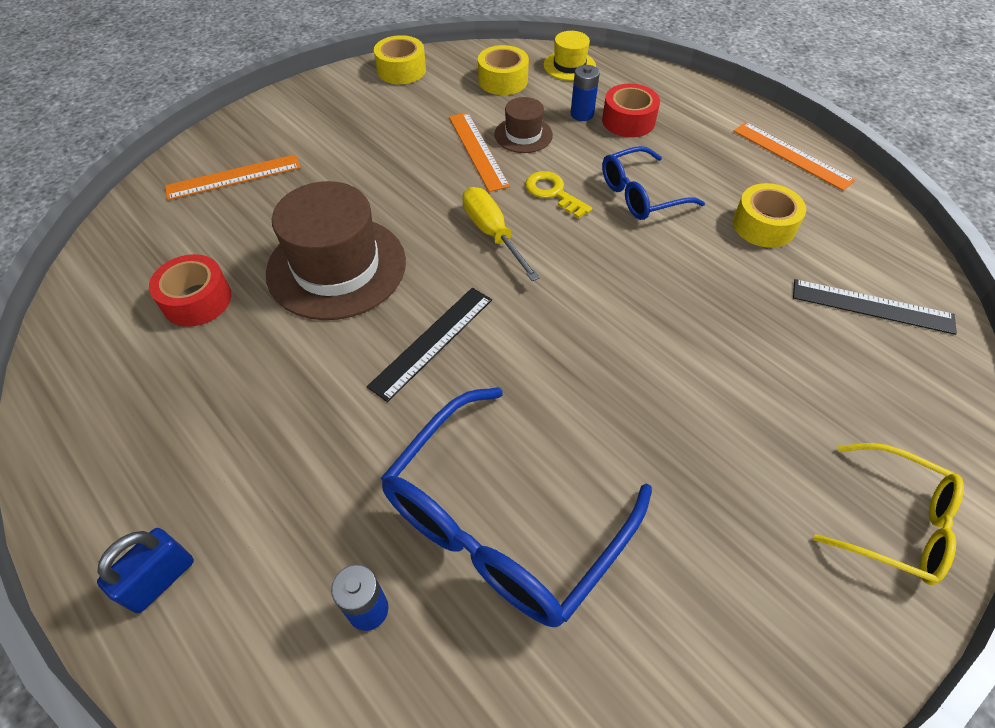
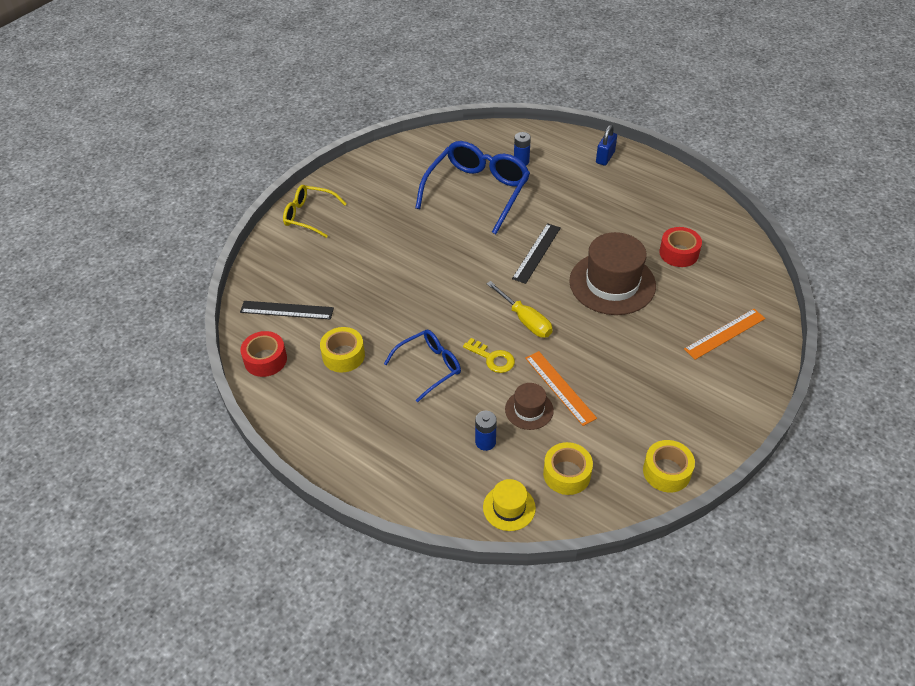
camera: 170 degrees right, 5 degrees down
red tape [602,84,660,137] -> red tape moved to [240,331,287,377]
orange ruler [733,122,855,191] -> none

